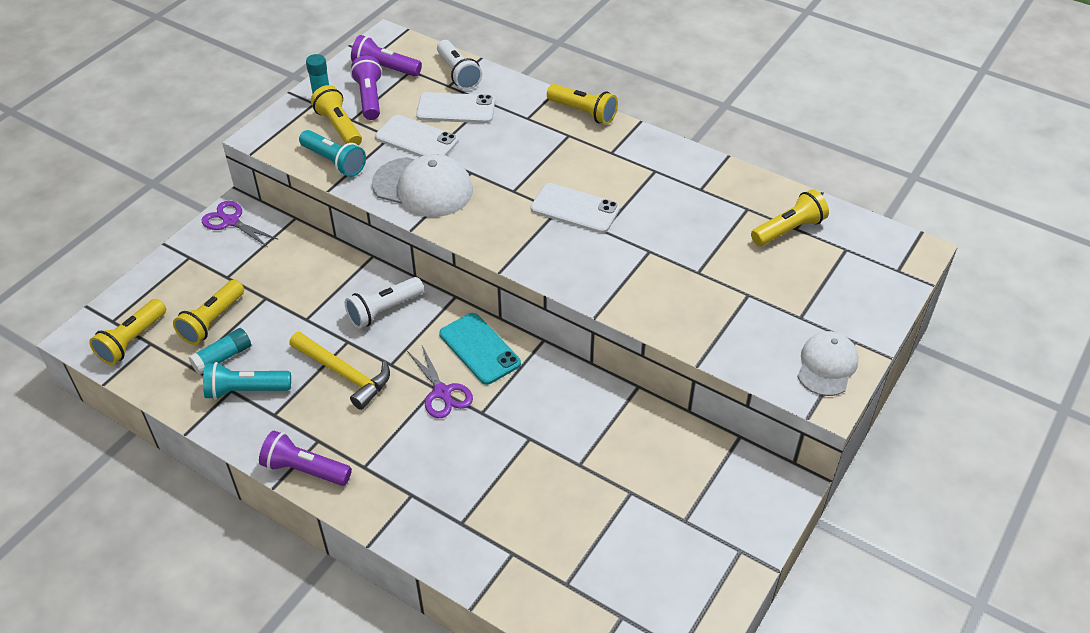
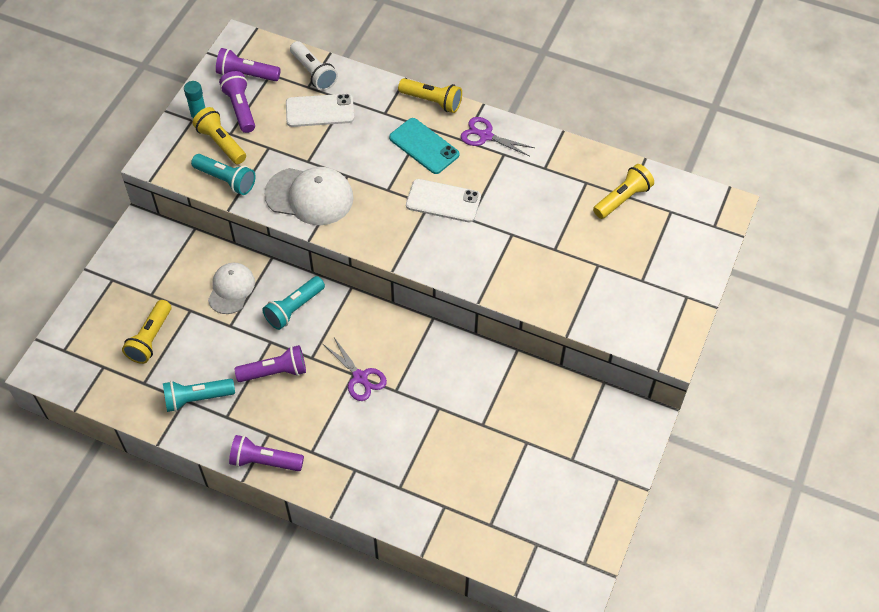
camera: 10 degrees left, 10 degrees up
yellow flashlight [89,299,166,365] -> none
turquoise glue stick [189,328,251,375] -> none
purple scissors [202,201,277,247] -> purple scissors moved to [461,117,535,156]
yellow hammer [289,331,390,410] -> purple flashlight [235,345,306,382]
white flashlight [345,277,424,329] -> turquoise flashlight [262,276,325,330]
white phone [375,115,459,157] -> none
turquoise phone [439,313,521,385] -> turquoise phone moved to [389,118,459,174]
white cap [797,331,859,396] -> white cap moved to [208,263,255,314]

